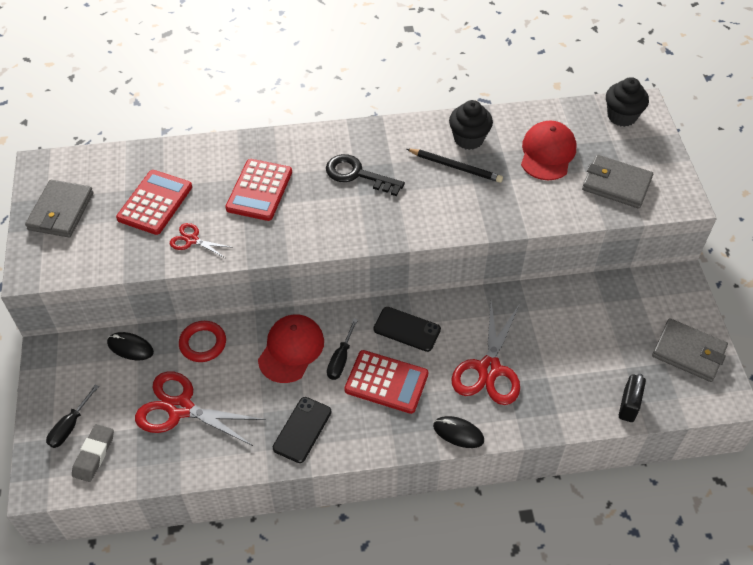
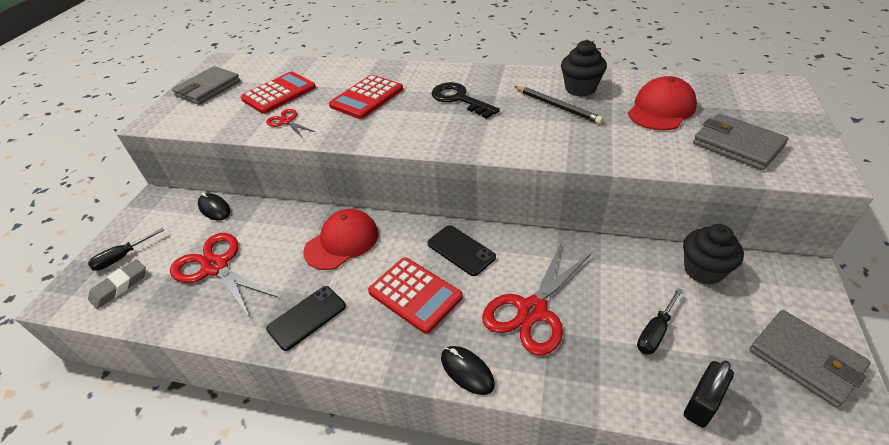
camera: 25 degrees right, 10 degrees down
red ring [179,321,226,362] -> none
black screwdriver [327,319,358,380] -> black screwdriver moved to [637,288,683,355]
black cupcake [606,77,649,127] -> black cupcake moved to [683,224,744,285]

